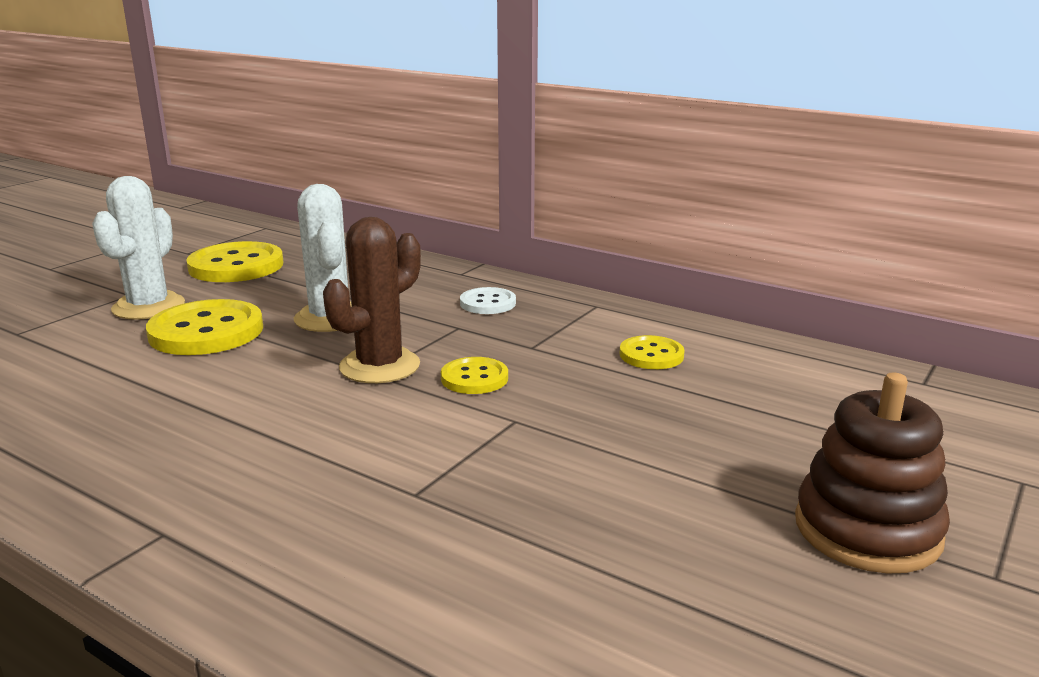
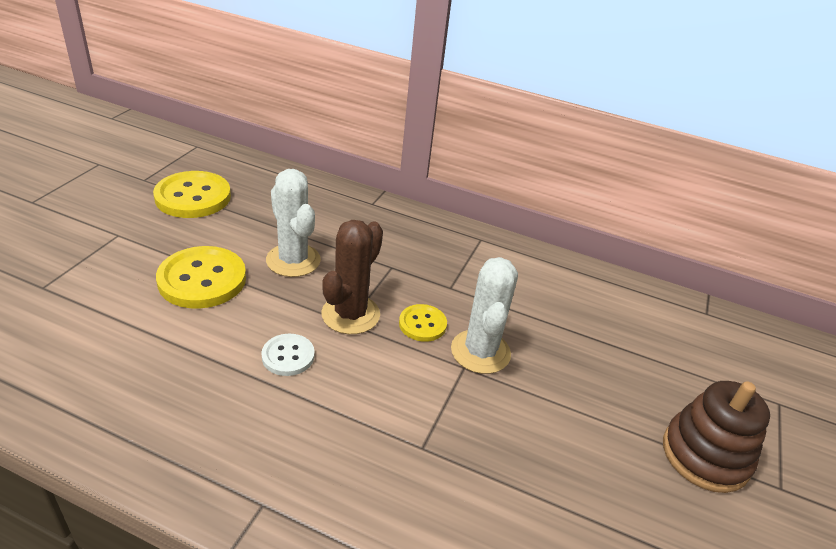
camera: 15 degrees left, 15 degrees up
white cactus [92,176,185,320] -> white cactus moved to [451,257,518,374]
white button [460,287,516,314] -> white button moved to [261,334,315,376]
yellow button [620,335,685,369] -> none

